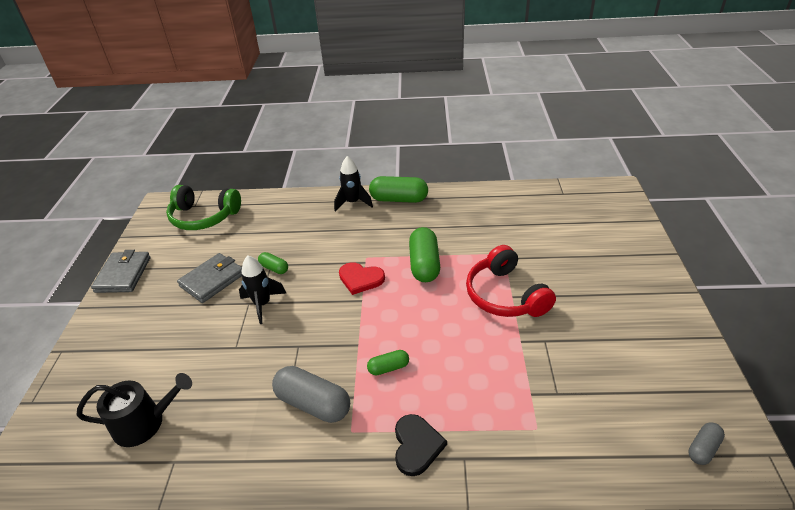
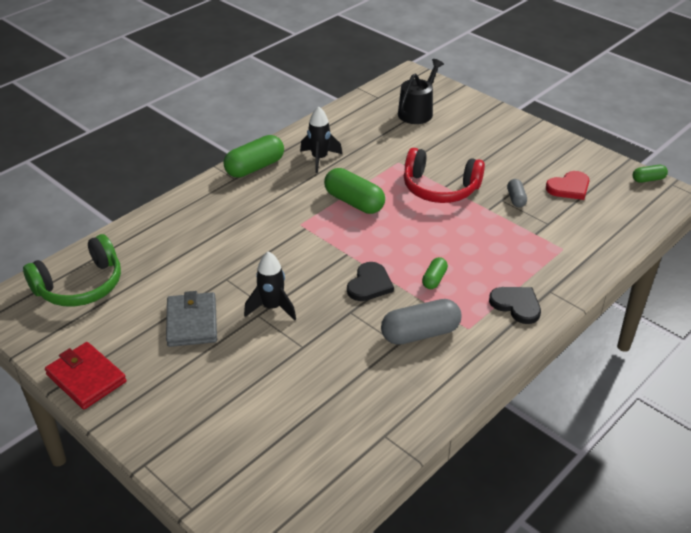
camera: 50 degrees left, 0 degrees up
black watering can [76,373,192,447] -> black watering can moved to [398,59,444,124]
grey wallet [91,250,151,293] -> red wallet [45,342,127,409]
green capsule [258,252,288,274] -> green capsule moved to [633,165,668,183]
black rocket [334,156,373,212] -> black rocket moved to [300,106,342,173]
red heart [339,262,385,295] -> red heart moved to [546,171,590,200]
grey capsule [688,422,725,465] -> grey capsule moved to [507,179,527,207]
none -> black heart [347,262,394,301]

